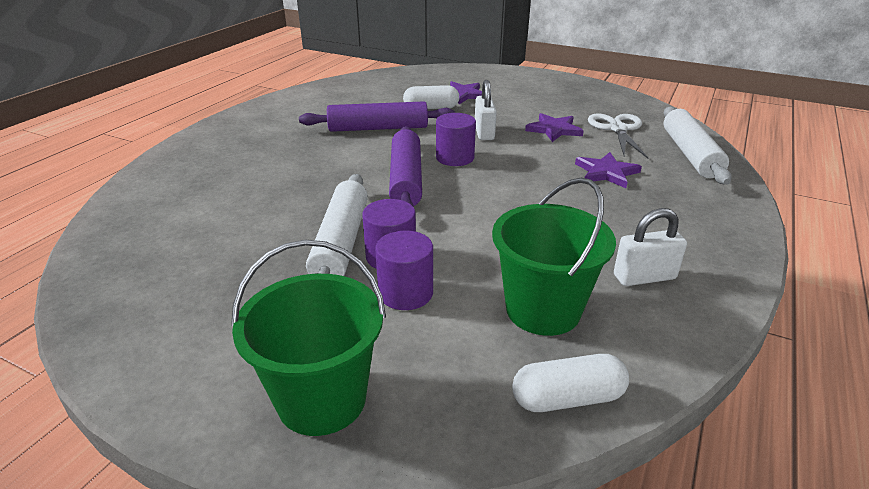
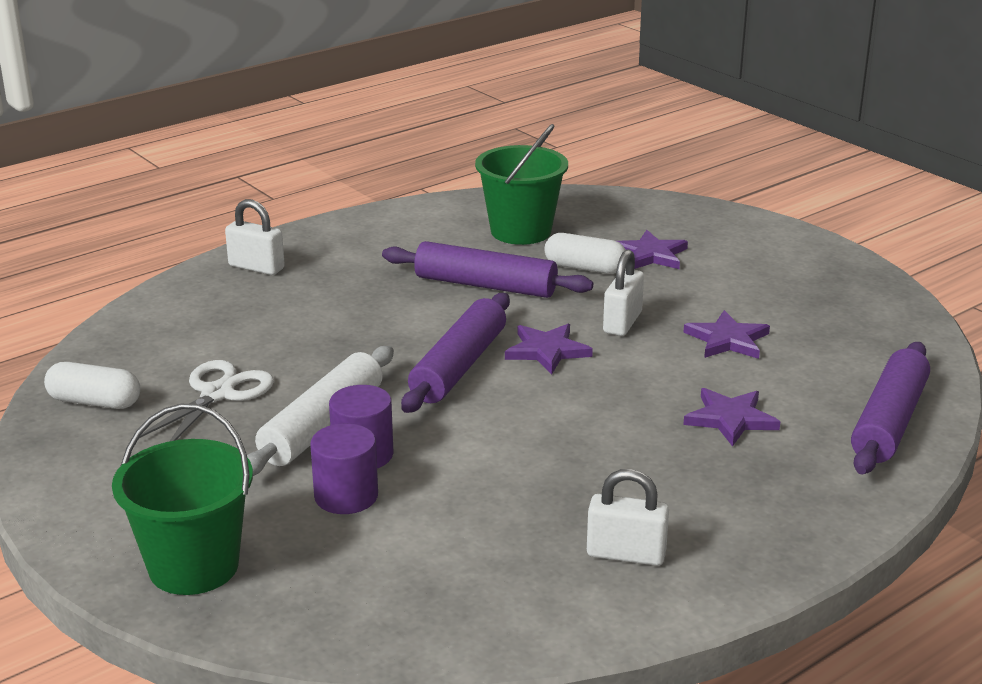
camera: 25 degrees right, 5 degrees down
purple cylinder [436,113,476,166] -> purple star [505,324,593,374]
green bucket [492,178,616,336] -> green bucket moved to [475,124,568,245]
white capsule [512,354,629,412] -> white capsule moved to [44,362,140,409]
white scissors [588,114,648,158] -> white scissors moved to [139,360,274,441]
white rolling pin [664,107,732,185] -> purple rolling pin [851,342,930,474]
none -> white padlock [225,199,285,275]

